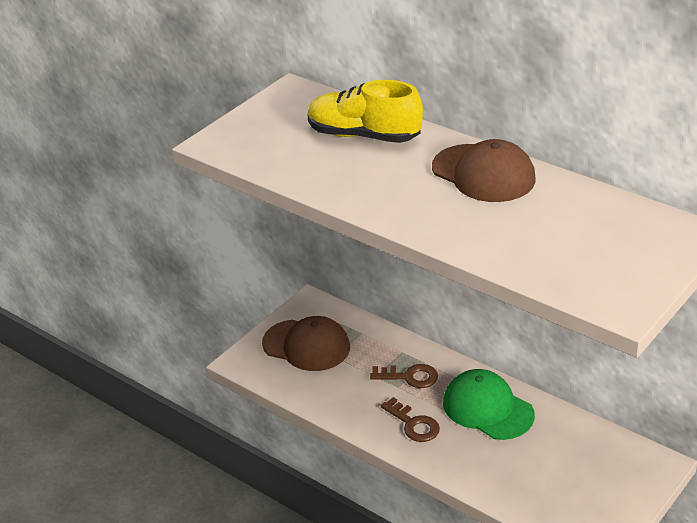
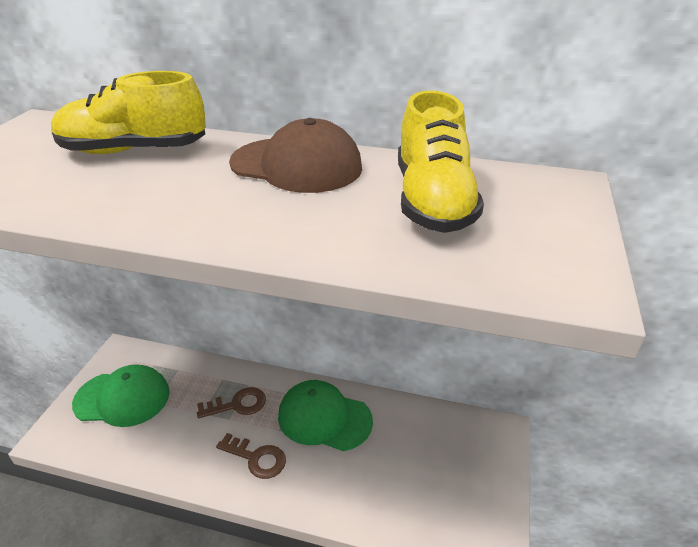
camera: 25 degrees left, 0 degrees up
brown cap [262,316,350,371] -> green cap [72,364,170,427]
none -> yellow shoe [398,90,484,233]

